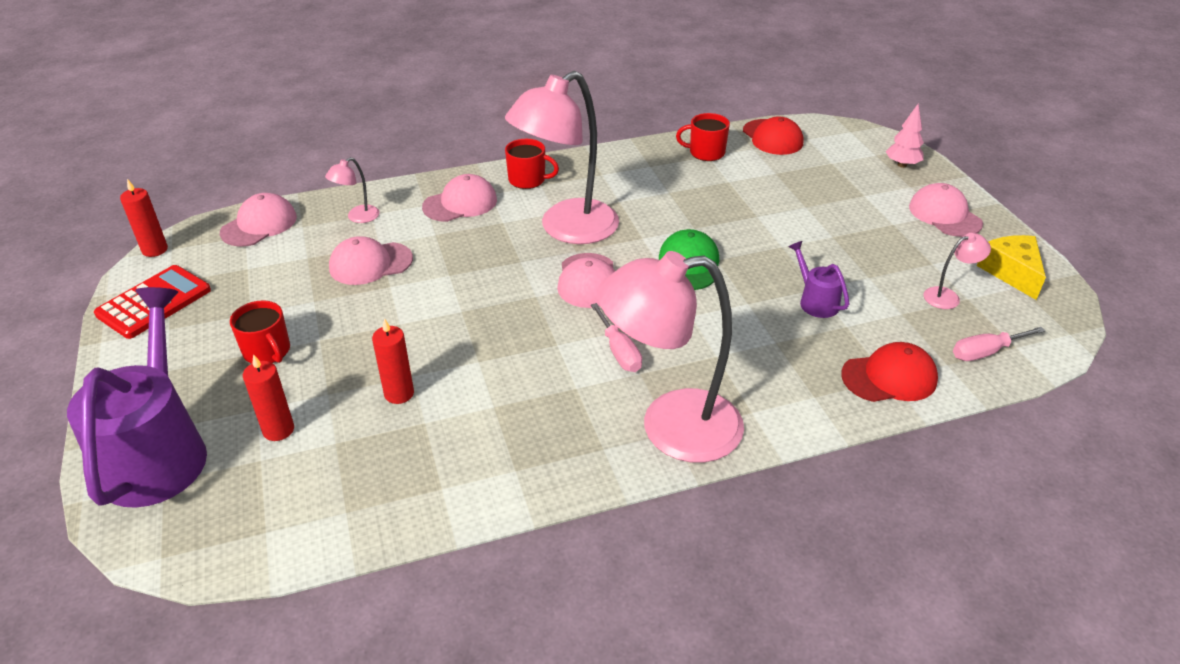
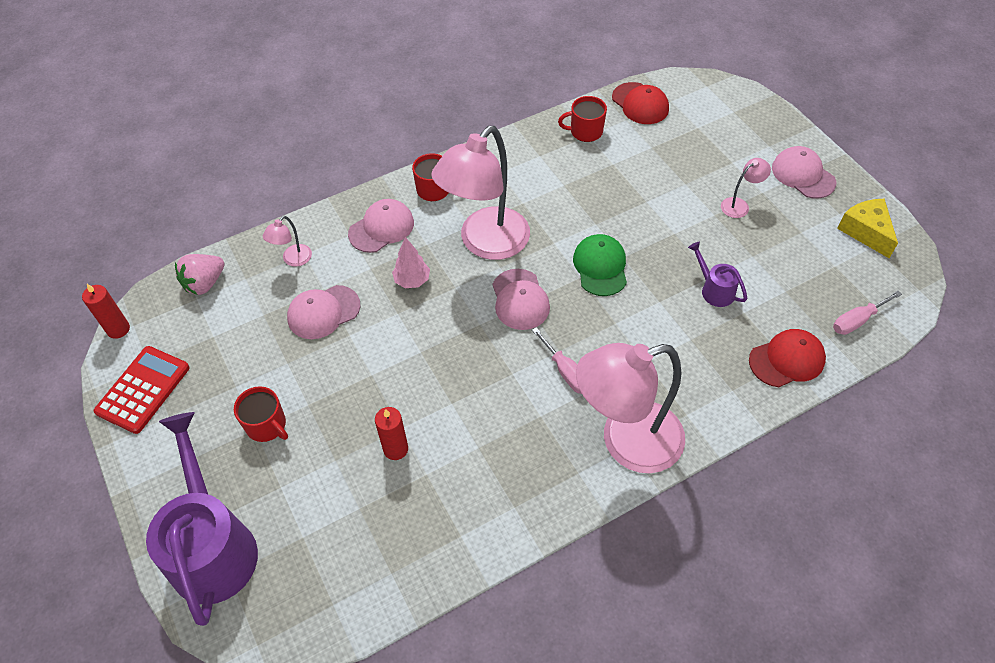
camera: 10 degrees left, 15 degrees up
pink cap [220,193,297,247] -> pink strawberry [175,254,224,295]
red candle [243,354,294,441] -> none
pink tree [886,104,924,168] -> pink tree moved to [392,237,430,288]
pink lamp [924,233,991,309] -> pink lamp moved to [721,158,771,218]

